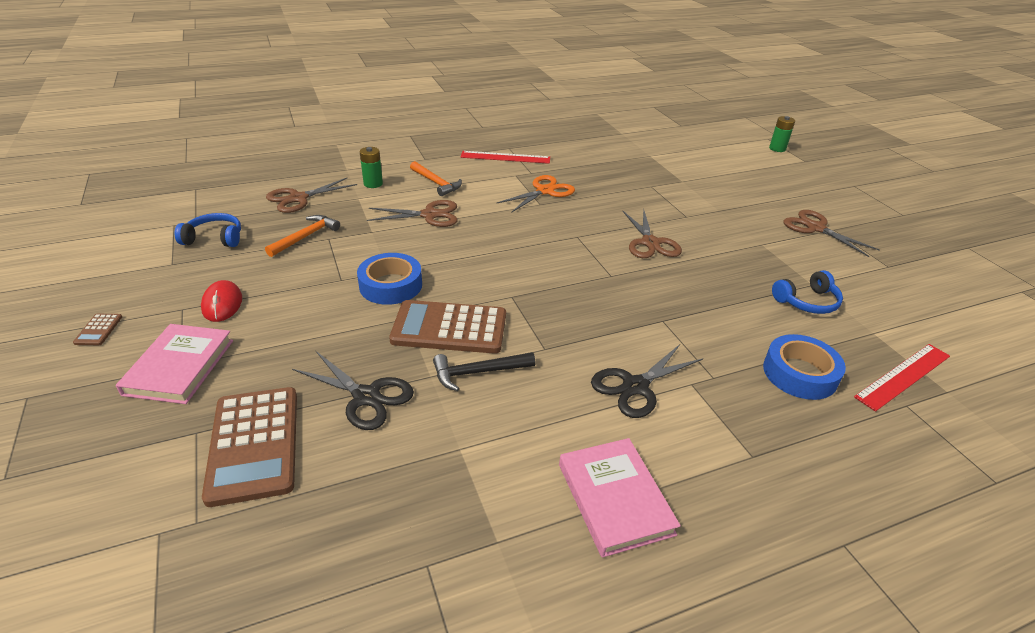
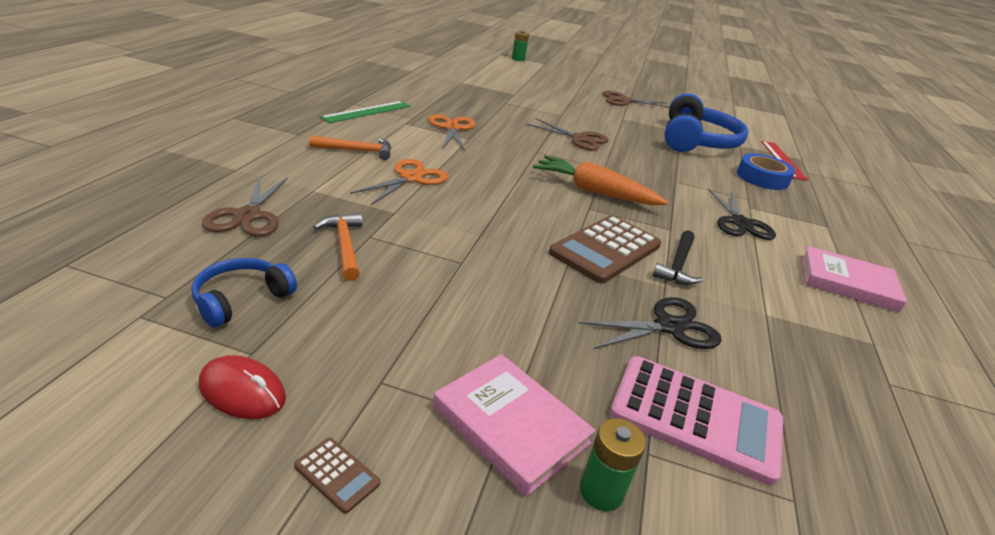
camera: 55 degrees left, 5 degrees down
red mouse [201,280,242,322] -> red mouse moved to [199,355,286,419]
brown calculator [202,387,297,507] -> pink calculator [610,356,783,486]
blue tape [357,253,422,305] -> none
green battery [360,147,383,188] -> green battery moved to [580,418,646,511]
brown scissors [367,200,458,227] -> orange scissors [350,159,448,205]
red ruler [460,151,550,164] -> green ruler [320,101,411,123]
blue headphones [772,270,843,314] -> blue headphones [664,93,748,152], size x2.02
none -> orange carrot [533,155,668,205]

